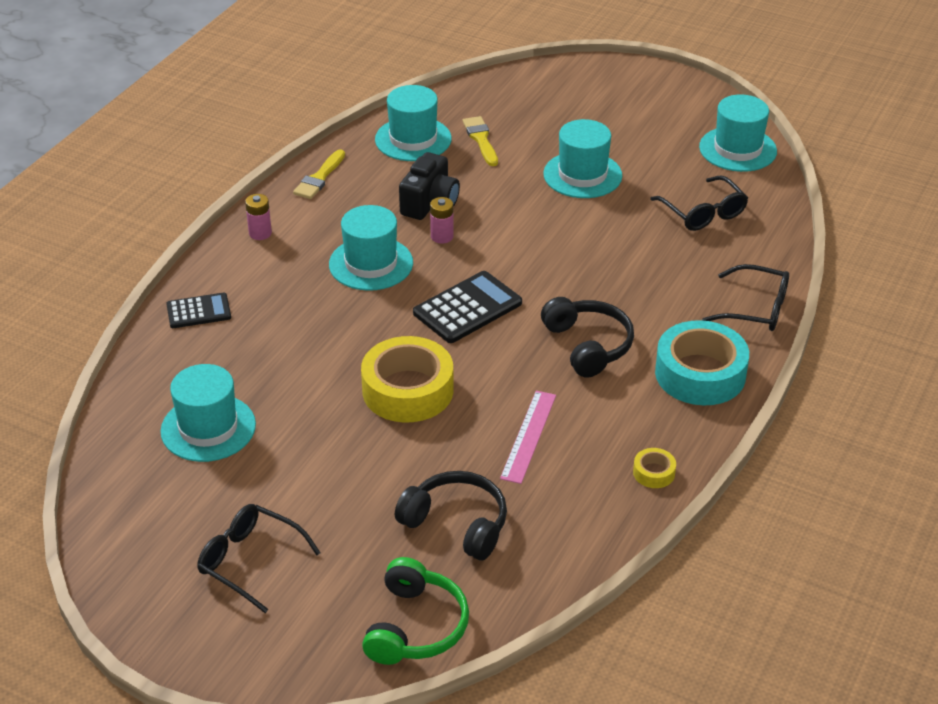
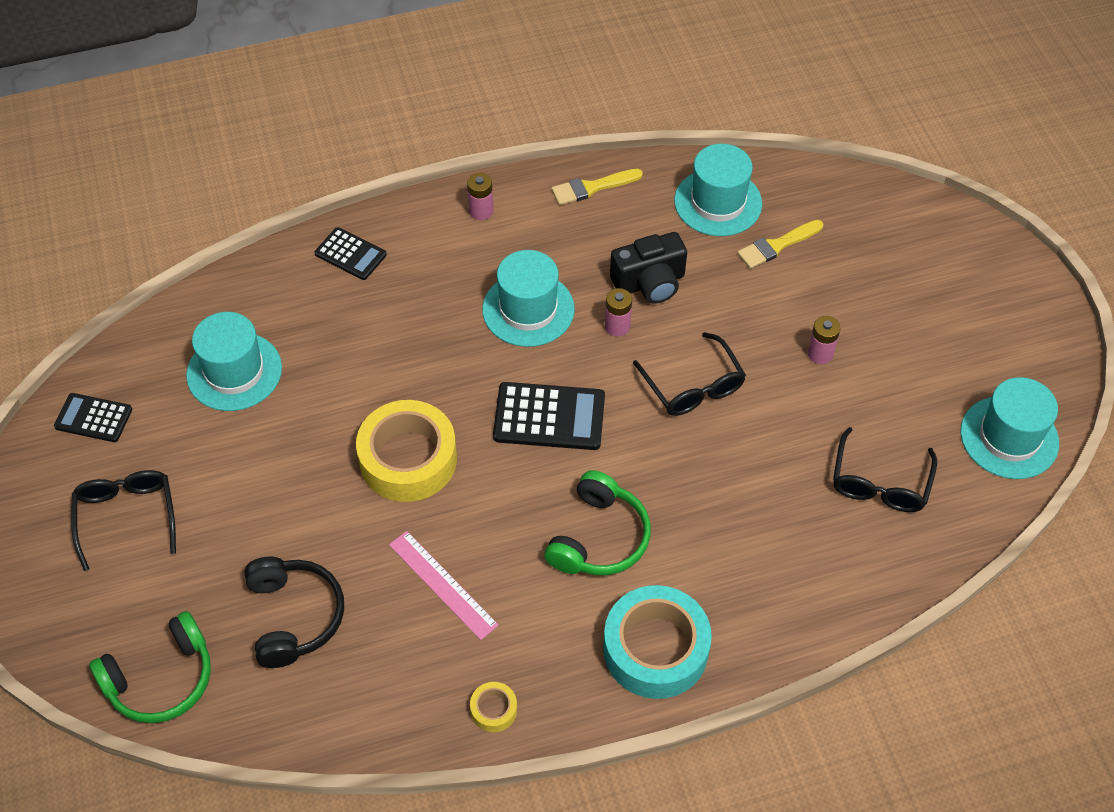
camera: 45 degrees right, 15 degrees up
yellow brush [463,116,498,166] -> yellow brush turned 150 degrees counterclockwise [737,220,823,269]
pink ruler [500,391,556,484] -> pink ruler turned 75 degrees clockwise [389,531,499,640]
black headphones [541,297,634,378] -> green headphones [544,470,651,575]
turquoise hat [543,119,622,198] -> pink battery [807,316,841,364]
black glasses [702,264,789,331] -> black glasses moved to [633,332,746,416]
none -> black calculator [54,393,132,442]

